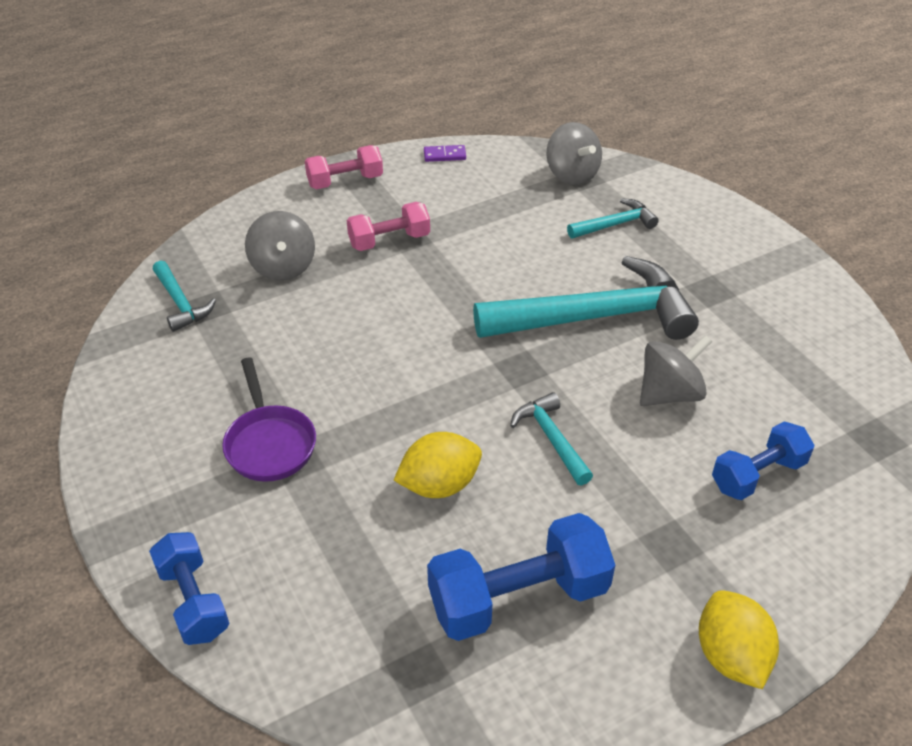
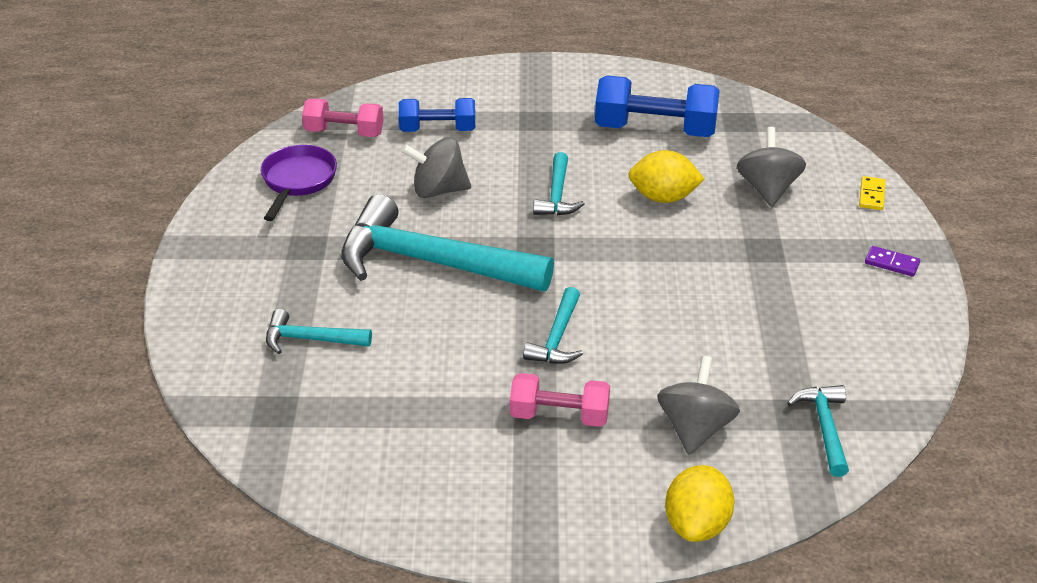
camera: 150 degrees left, 5 degrees down
blue dumbbell [149,532,229,645] -> yellow domino [859,176,886,210]
purple pan [222,357,316,482] -> purple pan moved to [261,145,337,221]
pink dumbbell [305,145,383,189] -> pink dumbbell moved to [302,98,384,137]
purple domino [424,145,466,162] -> purple domino moved to [865,246,920,277]
grey spinning top [547,122,602,185] -> grey spinning top moved to [737,127,806,207]
yellow lemon [699,590,779,689] -> yellow lemon moved to [665,465,734,542]
none -> turquoise hammer [523,287,583,364]

